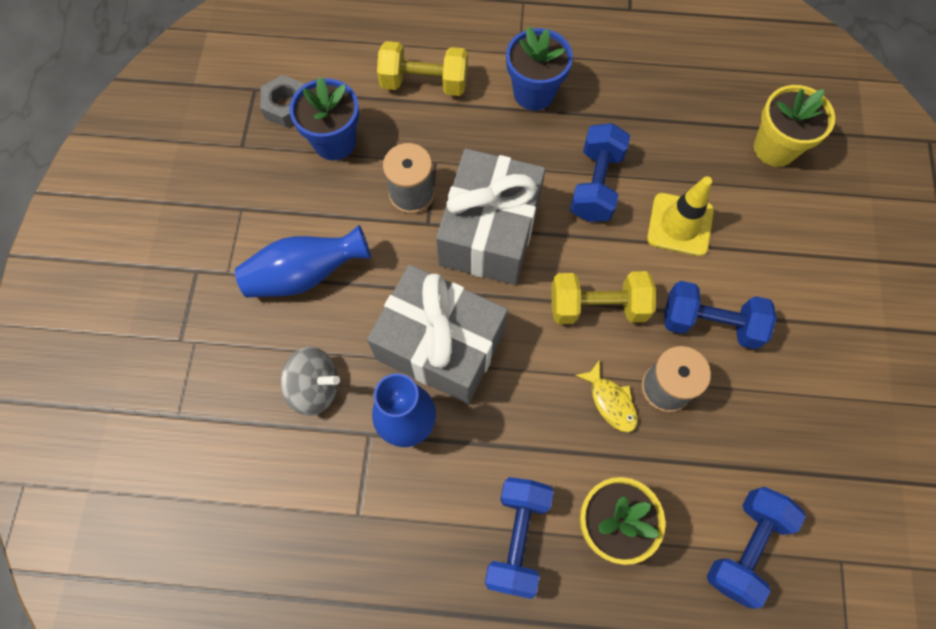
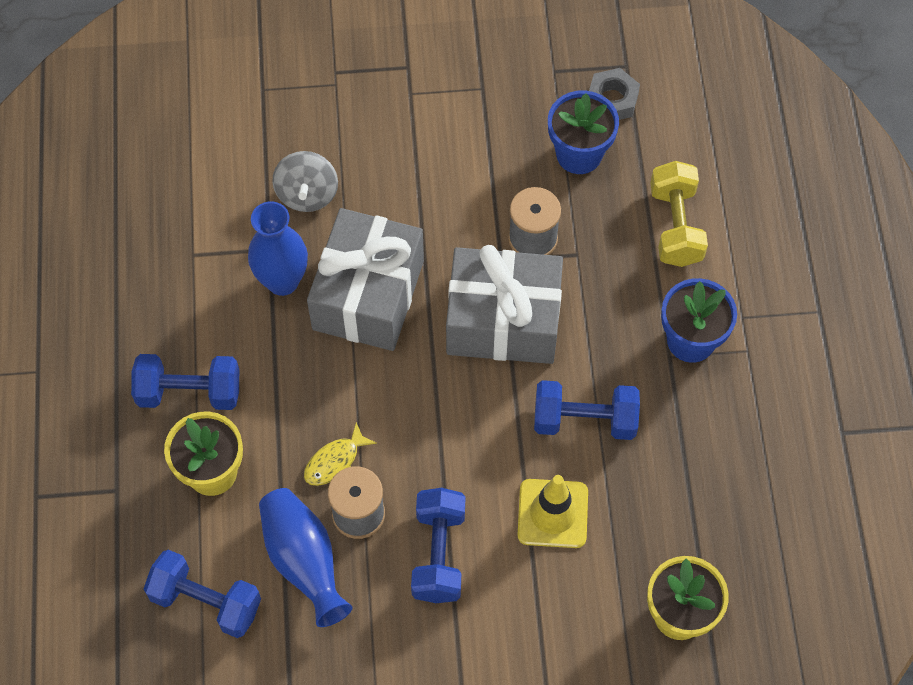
camera: 80 degrees right, 5 degrees down
blue vase [235,225,371,297] -> blue vase moved to [259,488,353,627]
yellow dumbbell [552,271,656,324] -> none

